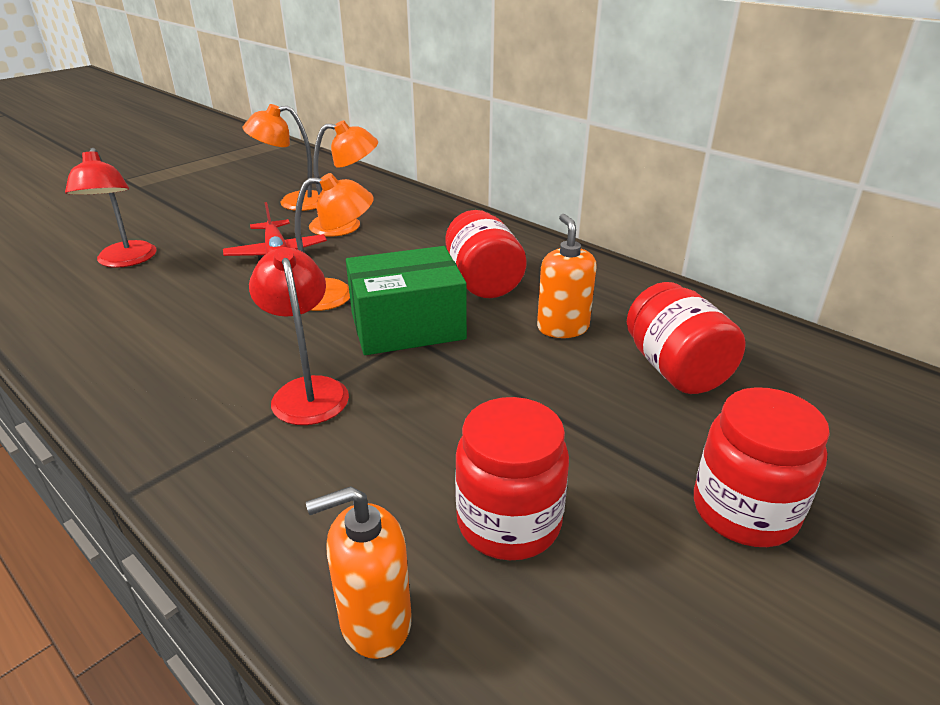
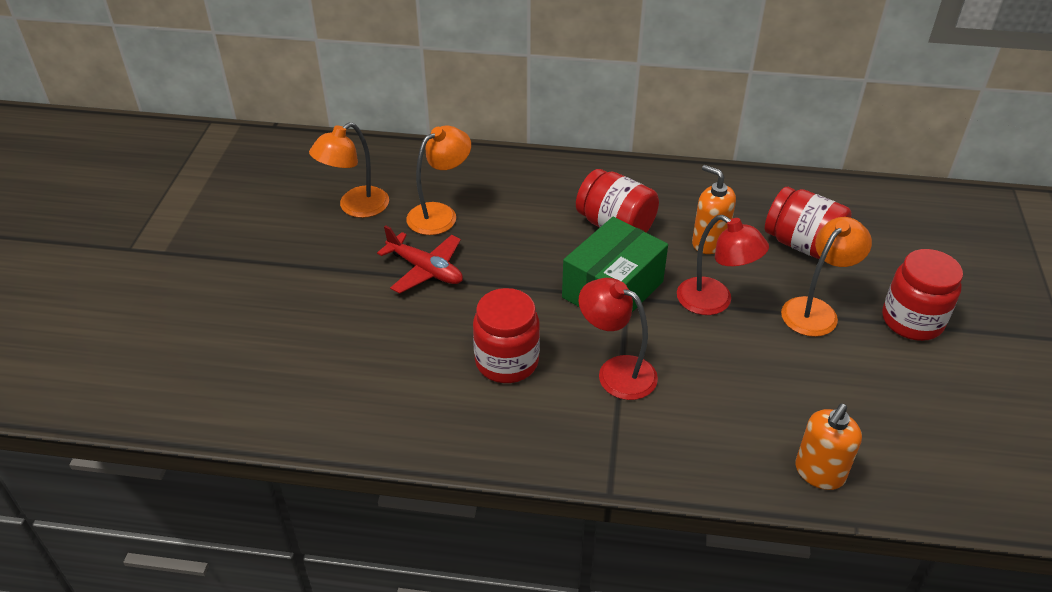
camera: 35 degrees left, 10 degrees up
red lamp [65,148,157,268] -> red lamp moved to [677,215,769,315]
orange lamp [295,173,374,311] -> orange lamp moved to [781,217,872,337]
red jar [455,397,569,560] -> red jar moved to [473,288,540,383]

